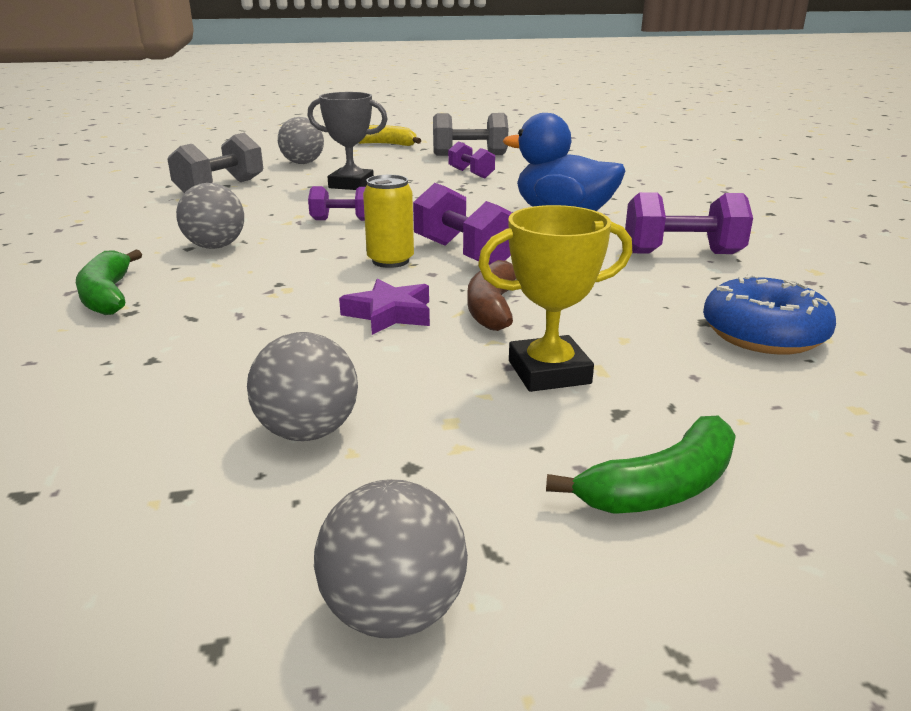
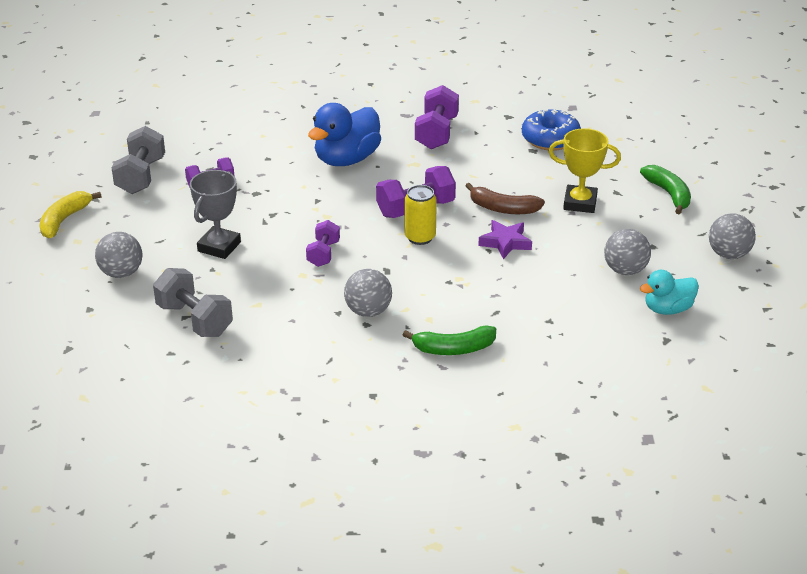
camera: 80 degrees left, 10 degrees up
yellow trophy [478,205,632,392] -> yellow trophy turned 75 degrees counterclockwise [549,128,621,213]
none -> turquoise duck [640,270,699,315]

